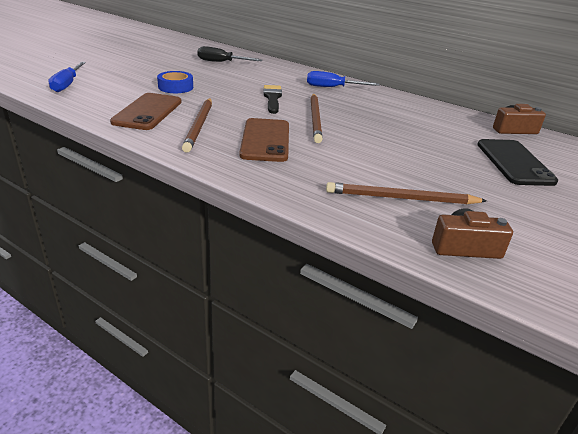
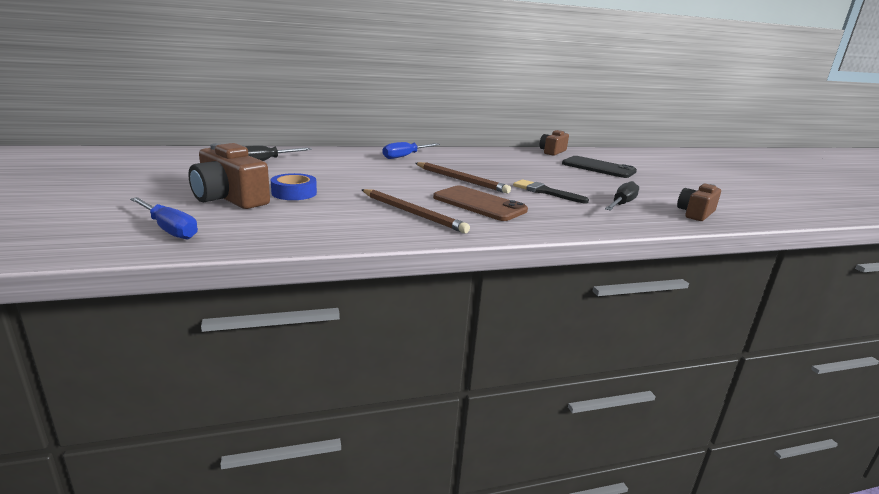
camera: 50 degrees left, 10 degrees down
brown phone [110,93,182,130] -> none
black brush [263,85,282,114] -> black brush moved to [513,179,589,203]
brown pencil [326,182,487,204] -> black screwdriver [605,181,639,211]
none -> brown camera [188,143,270,209]

